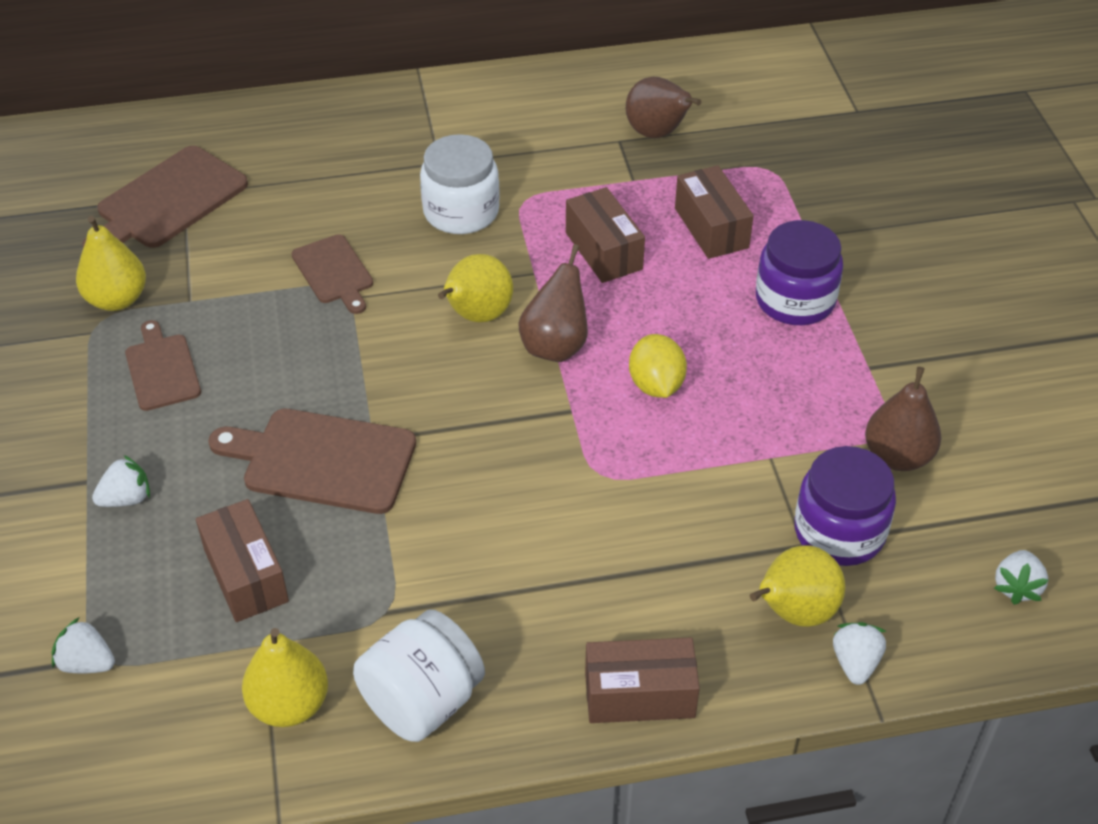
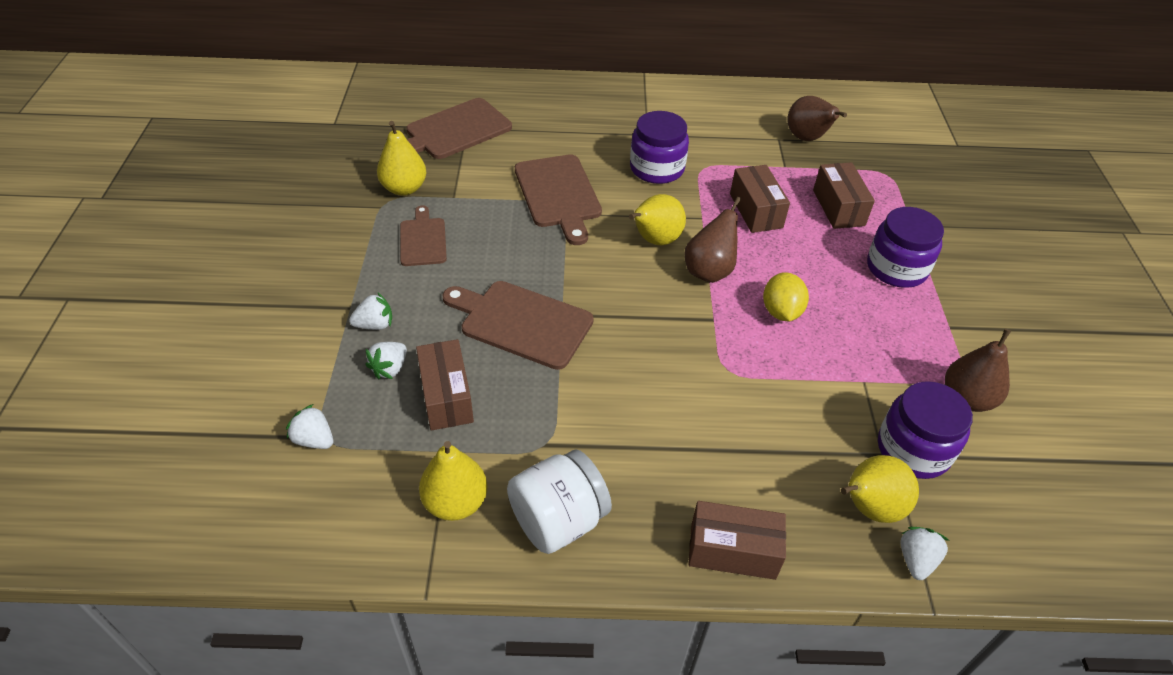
camera: 10 degrees right, 0 degrees up
brown cutting board [291,234,373,314] -> brown cutting board [515,154,602,245], size x1.63
white jar [420,134,500,234] -> purple jar [630,111,689,184]
white strawberry [994,550,1048,605] -> white strawberry moved to [365,342,407,379]

